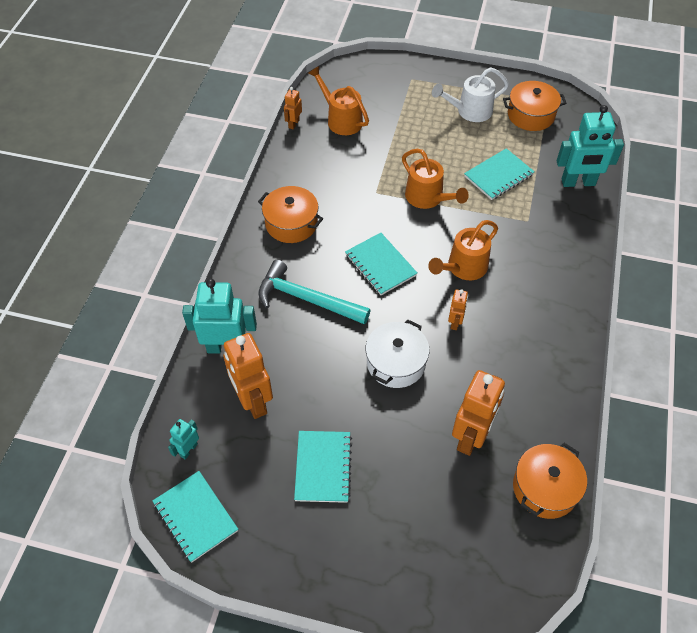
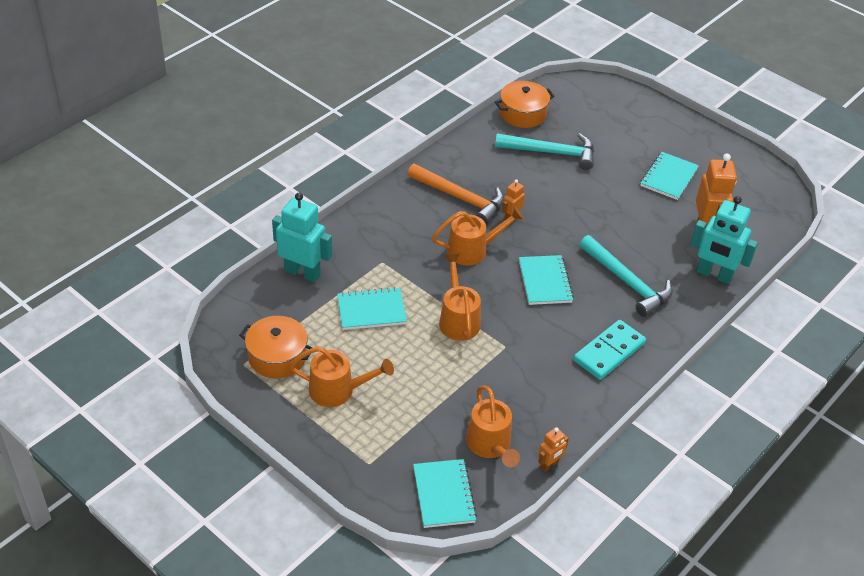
camera: 155 degrees left, 10 degrees down
turquoise notebook [153,471,238,563] -> turquoise notebook moved to [413,459,477,528]
turquoise robot [168,419,199,459] -> none
orange pot [258,186,323,243] -> turquoise domino [574,320,646,380]
white pot [366,320,430,388] -> none
white watering can [432,67,509,122] -> orange watering can [289,346,394,407]
orange robot [452,370,505,456] -> turquoise hammer [495,133,594,170]
none -> orange hammer [408,164,504,225]

